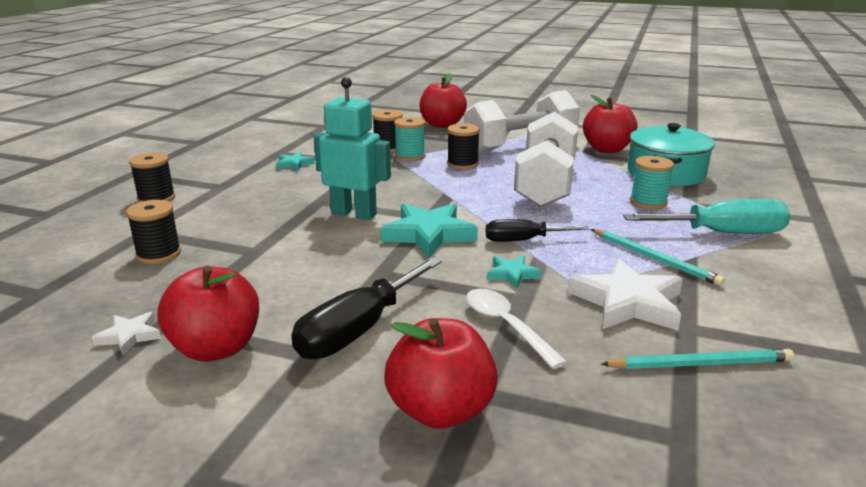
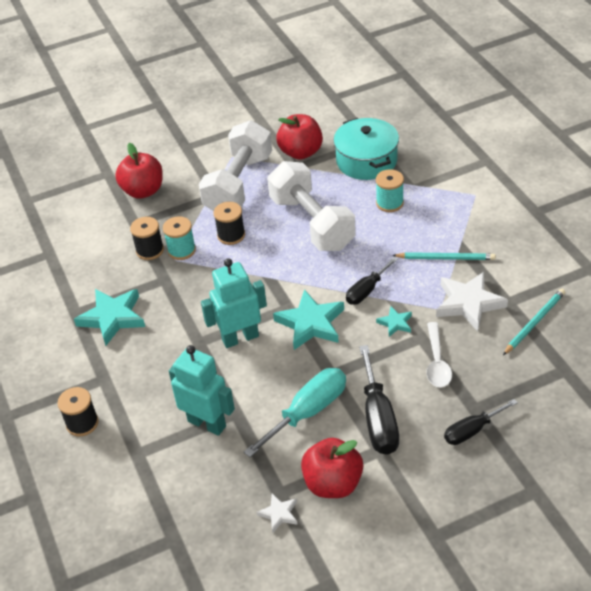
camera: 40 degrees left, 20 degrees up
black spool [126,200,181,264] -> none
turquoise star [276,152,314,171] -> turquoise star [74,289,145,346], size x1.98
red apple [384,318,498,429] -> black screwdriver [444,399,518,445]
white spoon [466,289,567,369] -> white spoon turned 105 degrees counterclockwise [427,322,452,387]
turquoise screwdriver [623,199,791,234] -> turquoise screwdriver moved to [244,368,346,457]
none -> turquoise robot [169,345,235,436]

